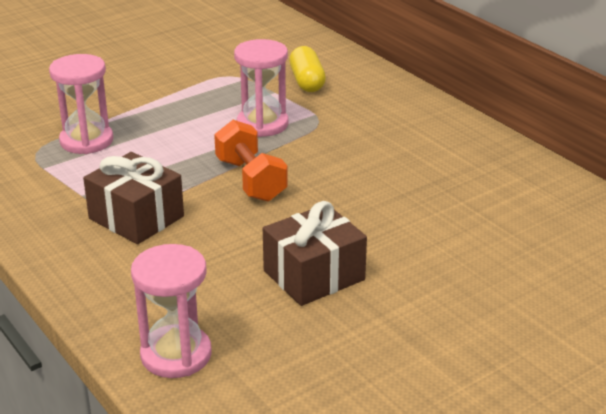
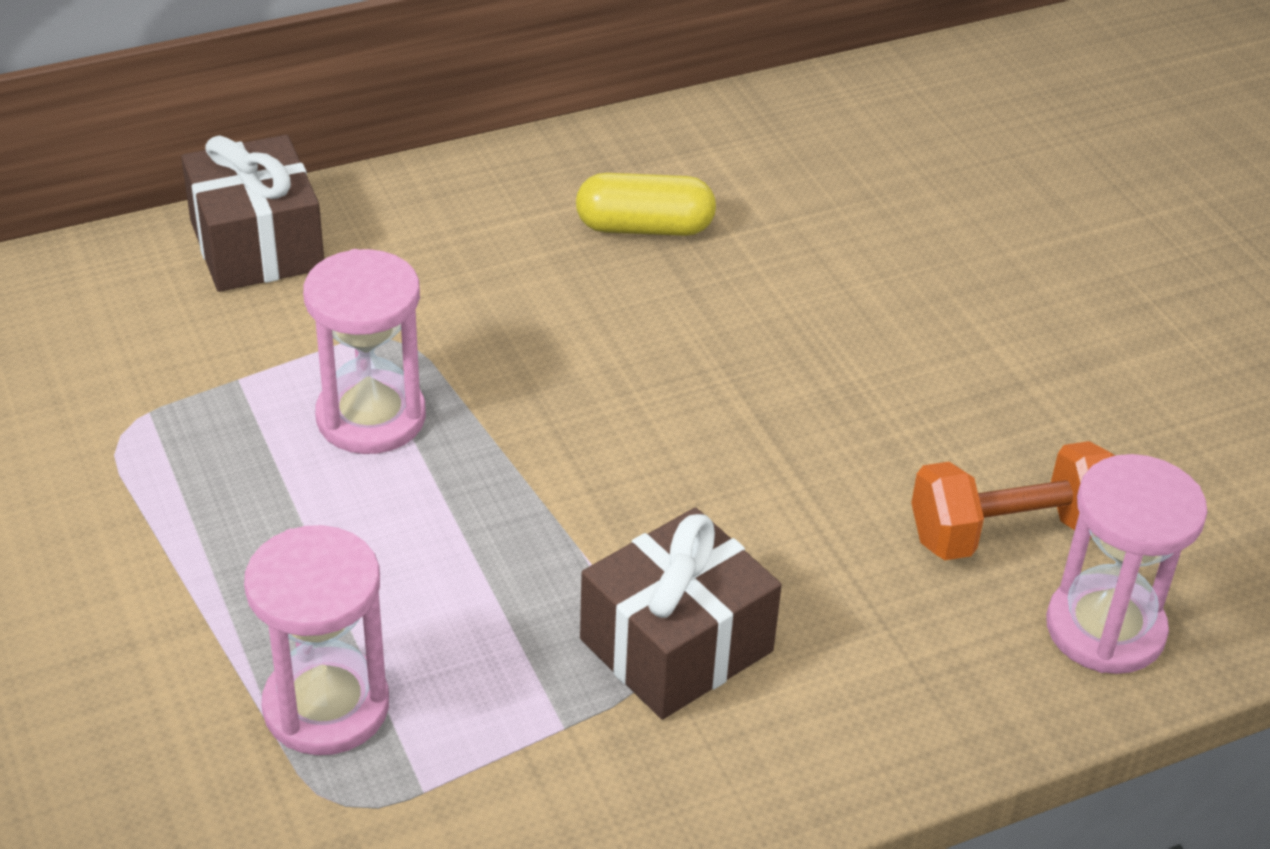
camera: 80 degrees left, 10 degrees up
orange dumbbell [214,120,288,202] -> orange dumbbell moved to [911,441,1115,560]
brown gift [263,201,367,306] -> brown gift moved to [181,135,324,292]
yellow capsule [289,46,326,92] -> yellow capsule moved to [576,173,716,236]

